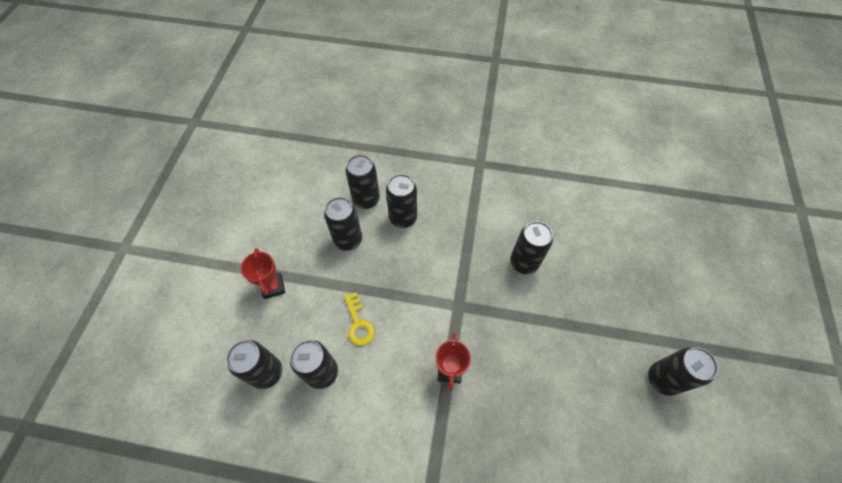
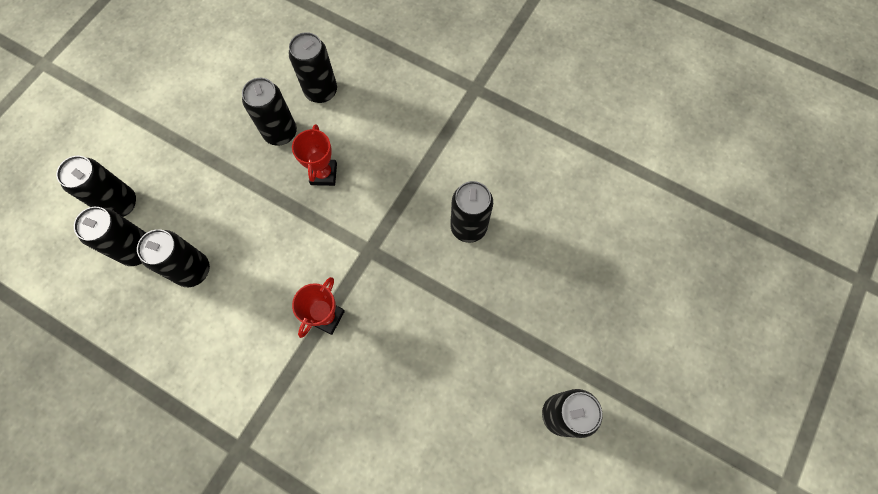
camera: 20 degrees right, 10 degrees up
red trophy [241,248,285,299] -> red trophy moved to [292,124,337,186]
yellow key [344,292,375,346] -> none
black can [386,174,417,228] -> black can moved to [56,156,136,217]

